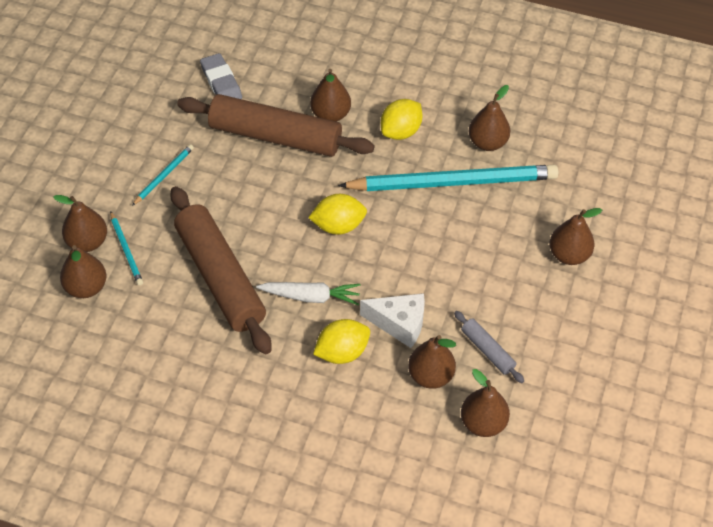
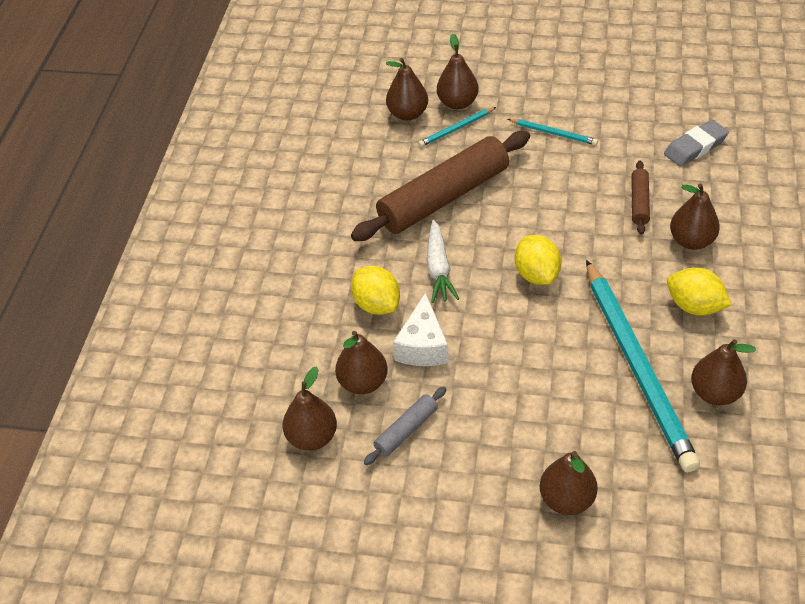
camera: 85 degrees right, 5 degrees down
brown rolling pin [177,94,375,157] -> brown rolling pin [631,161,650,235], size x0.45

